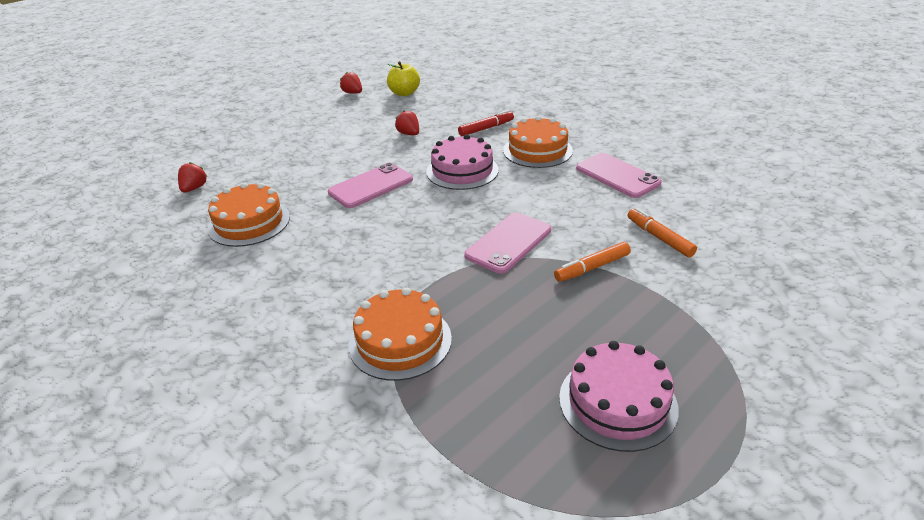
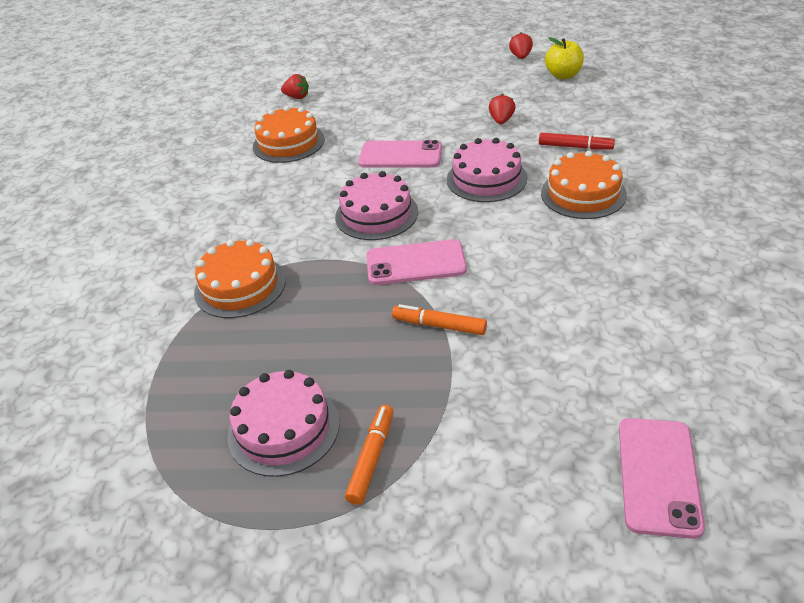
camera: 50 degrees right, 5 degrees up
red strawberry [178,162,207,193] -> red strawberry turned 45 degrees clockwise [281,74,309,99]
pink phone [576,153,662,198] -> pink phone moved to [619,418,705,539]
orange marker [628,208,697,257] -> orange marker moved to [345,405,393,505]
none -> pink cake [335,171,418,240]

